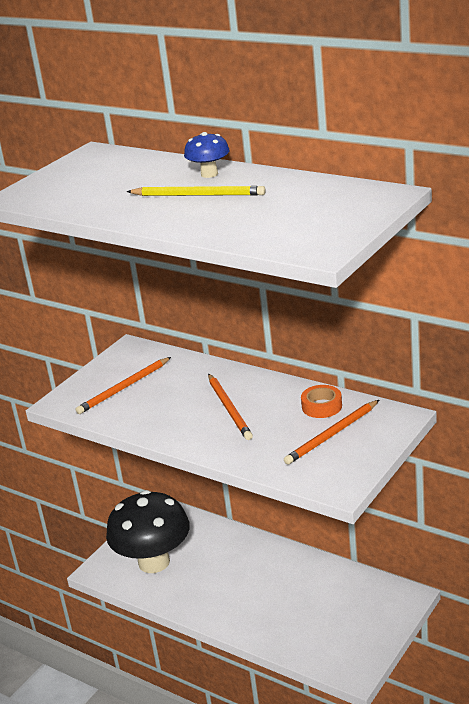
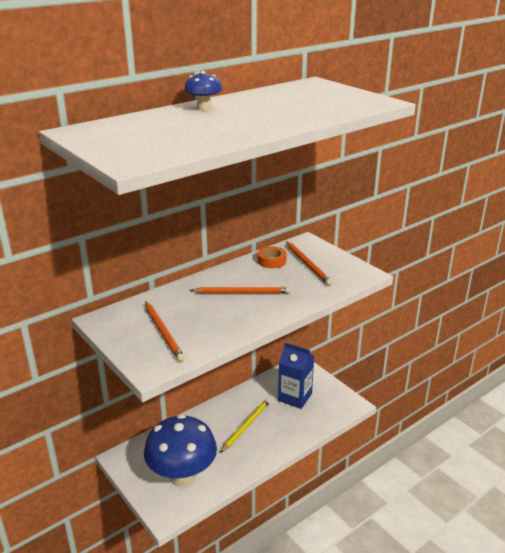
camera: 75 degrees left, 0 degrees up
black mushroom [106,490,190,573] -> blue mushroom [144,414,217,487]
yellow pencil [126,186,265,196] -> yellow pencil moved to [220,398,270,453]
none -> blue carton [278,342,314,409]

